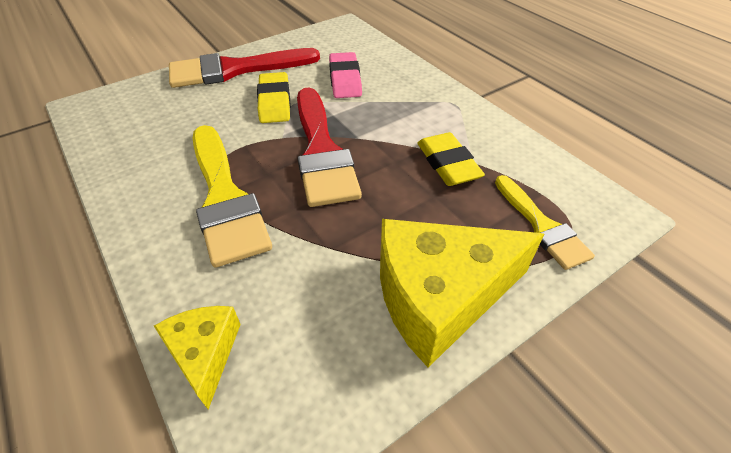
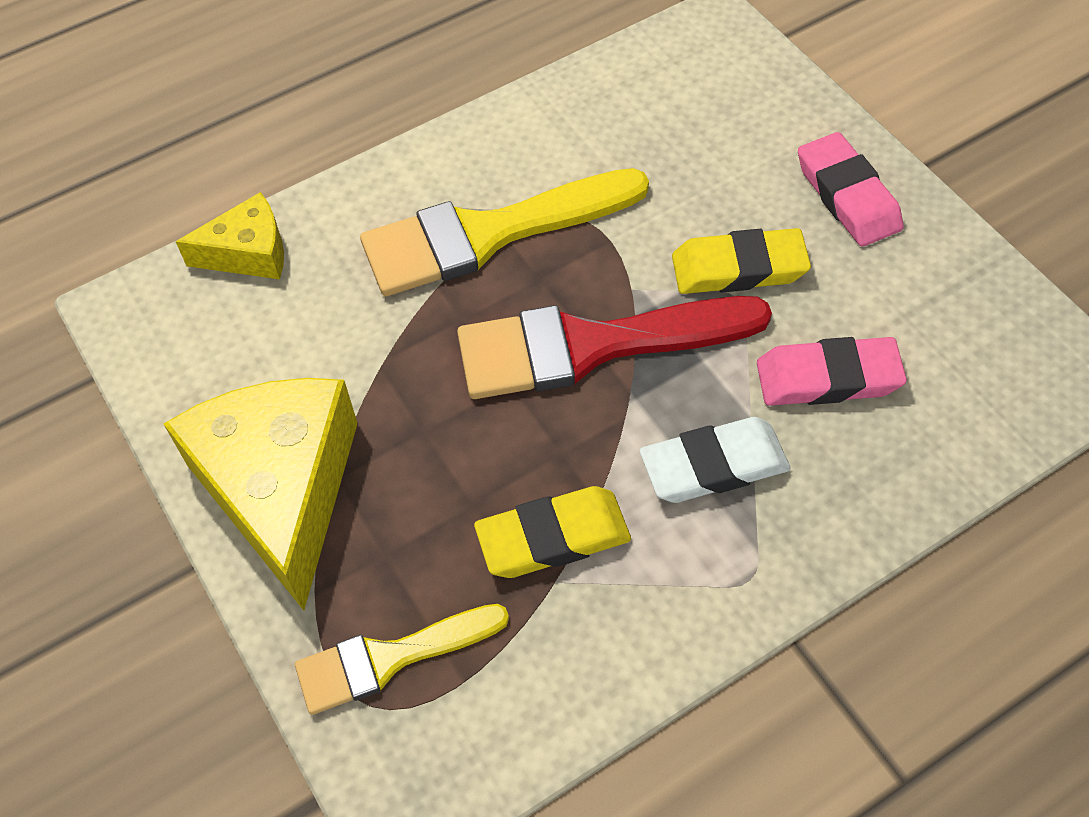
camera: 95 degrees right, 10 degrees up
red brush [169,48,320,88] -> pink eraser [798,132,904,247]
none -> white eraser [640,417,791,503]

